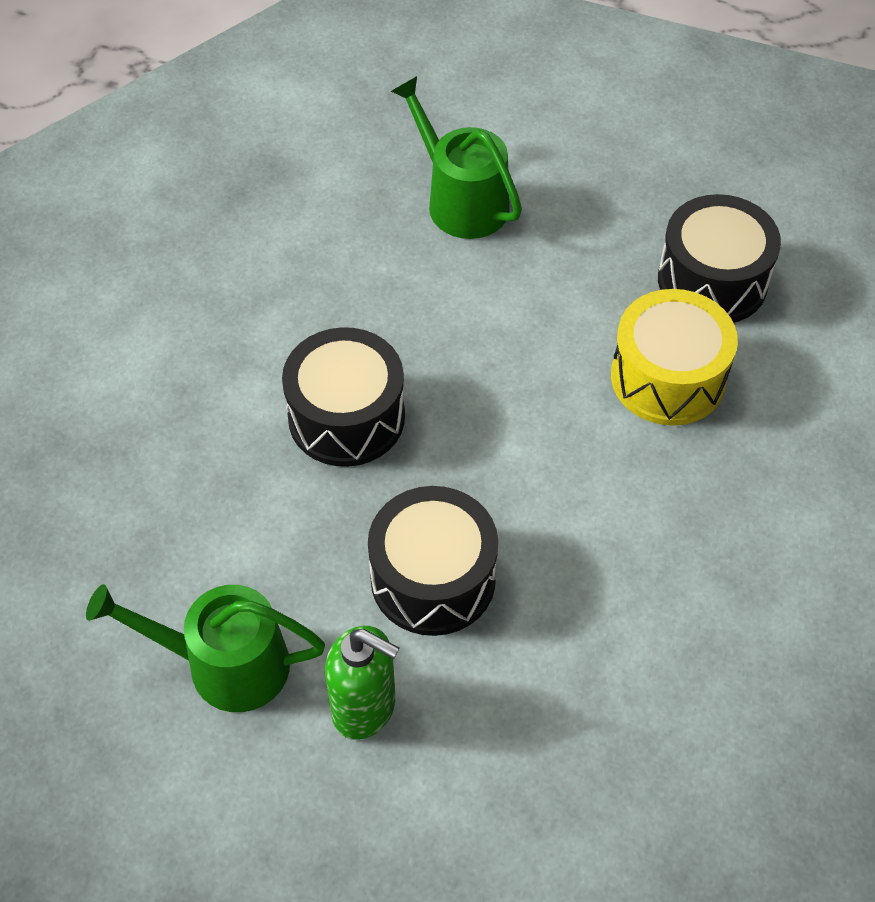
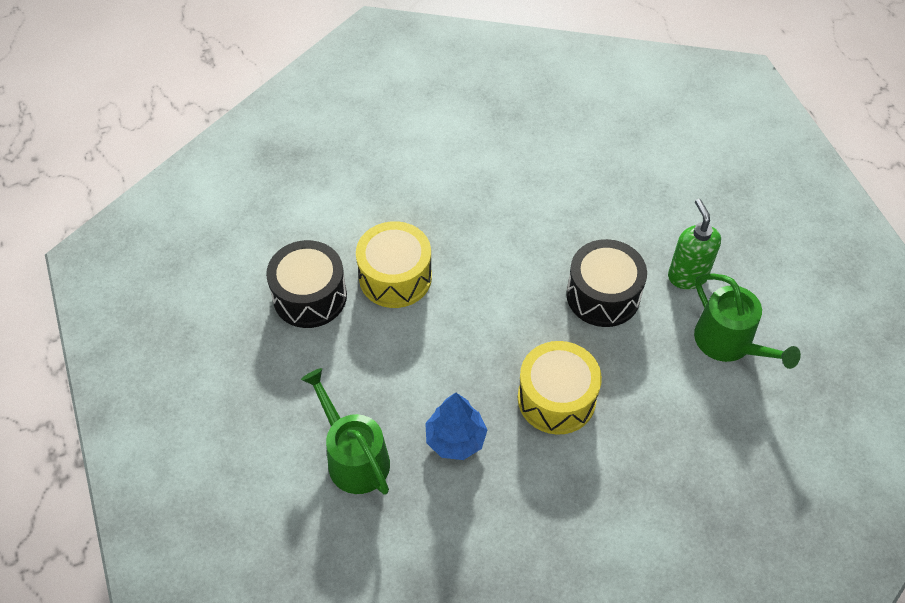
camera: 130 degrees left, 0 degrees up
black drum [282,327,405,467] -> yellow drum [518,341,602,435]
green watering can [391,76,522,239] -> green watering can turned 135 degrees clockwise [301,368,390,495]
none -> blue tree [425,393,488,460]

